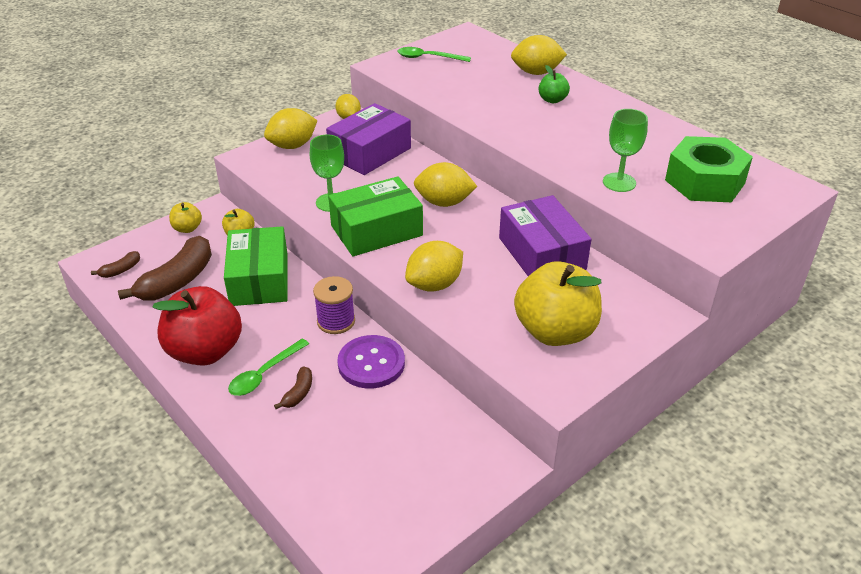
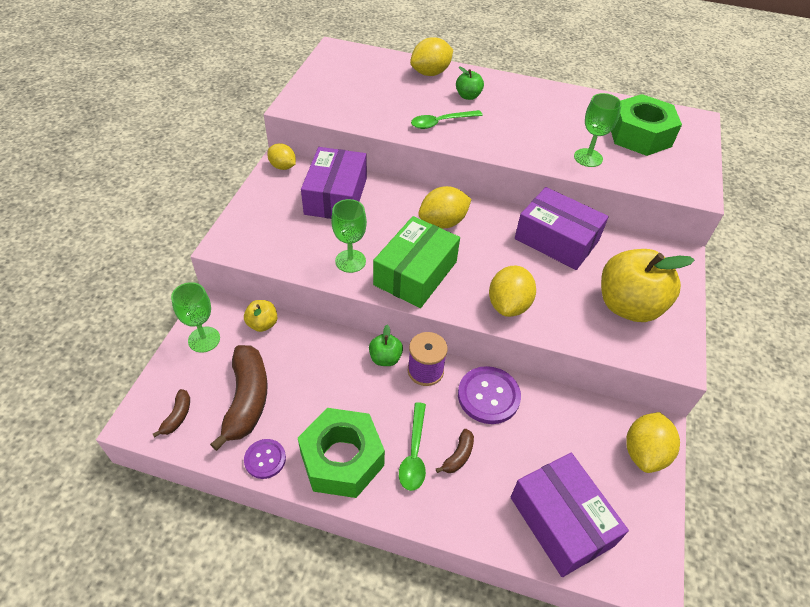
camera: 35 degrees left, 10 degrees up
red apple [152,286,242,366] -> green nut [298,408,385,498]
yellow apple [169,202,202,233] -> green goblet [171,282,220,353]
green box [224,226,288,306] -> none
yellow lemon [264,108,317,149] -> yellow lemon moved to [626,412,680,473]
brown banana [274,366,312,409] -> brown banana turned 45 degrees clockwise [436,429,474,473]
green spoon [397,47,471,62] -> green spoon moved to [411,110,483,129]
none -> purple button [244,439,286,479]
none -> green apple [369,325,403,366]
none -> purple box [511,453,629,577]

